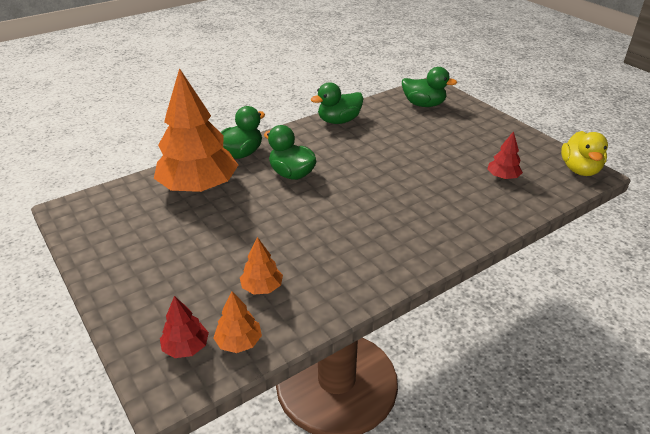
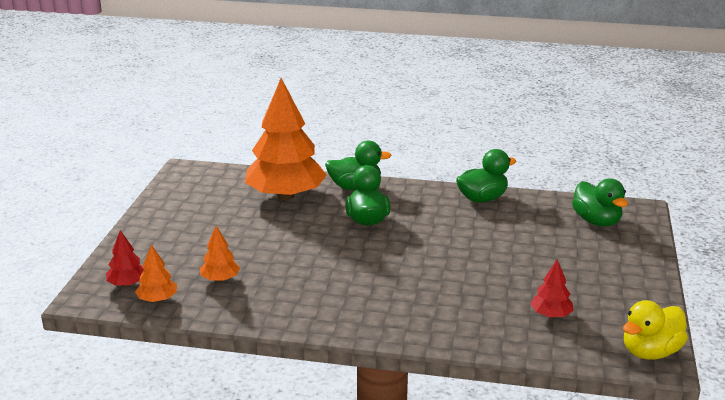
camera: 45 degrees right, 10 degrees down
green duck [311,82,364,124] -> green duck turned 135 degrees clockwise [456,149,516,203]

